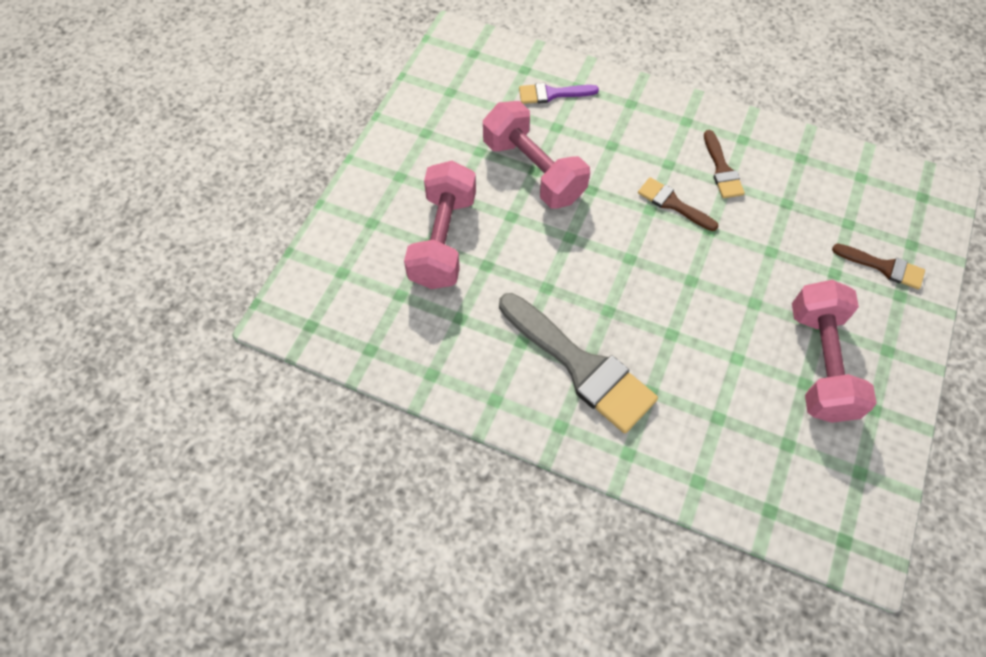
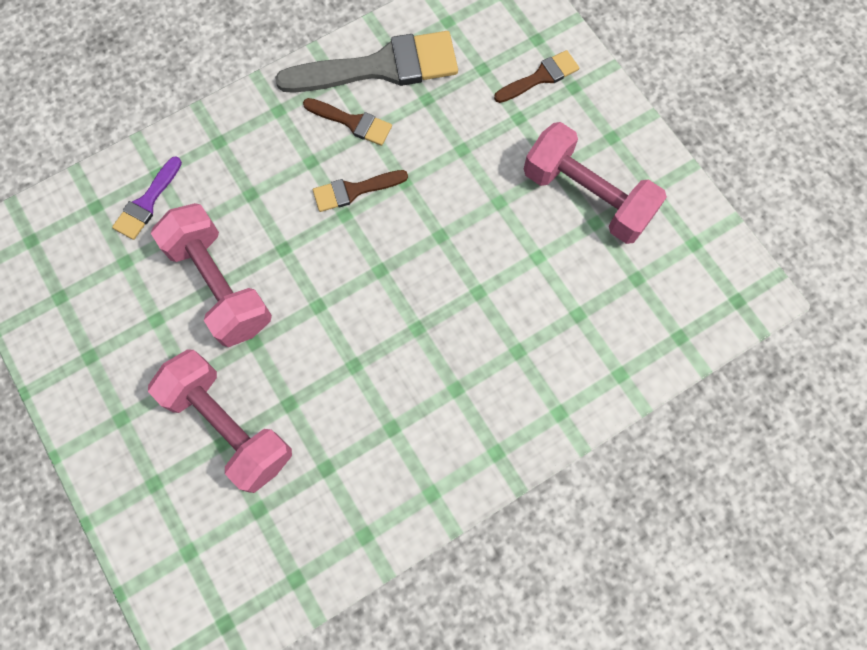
camera: 55 degrees left, 10 degrees up
pink dumbbell [483,101,590,209] -> pink dumbbell turned 60 degrees clockwise [151,203,272,347]
grey brush [499,293,658,433] -> grey brush moved to [275,31,458,93]

